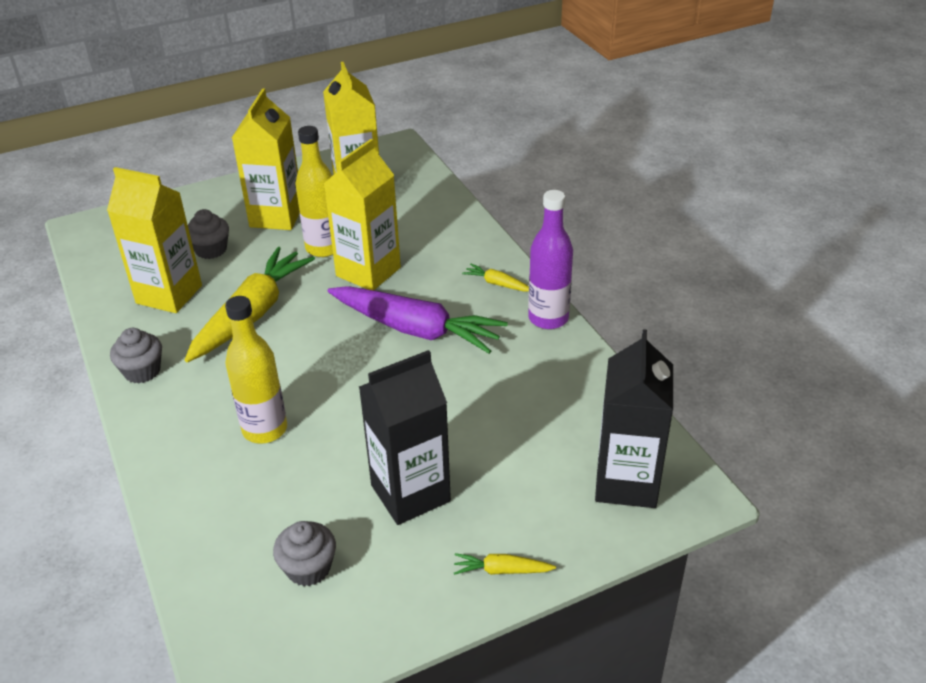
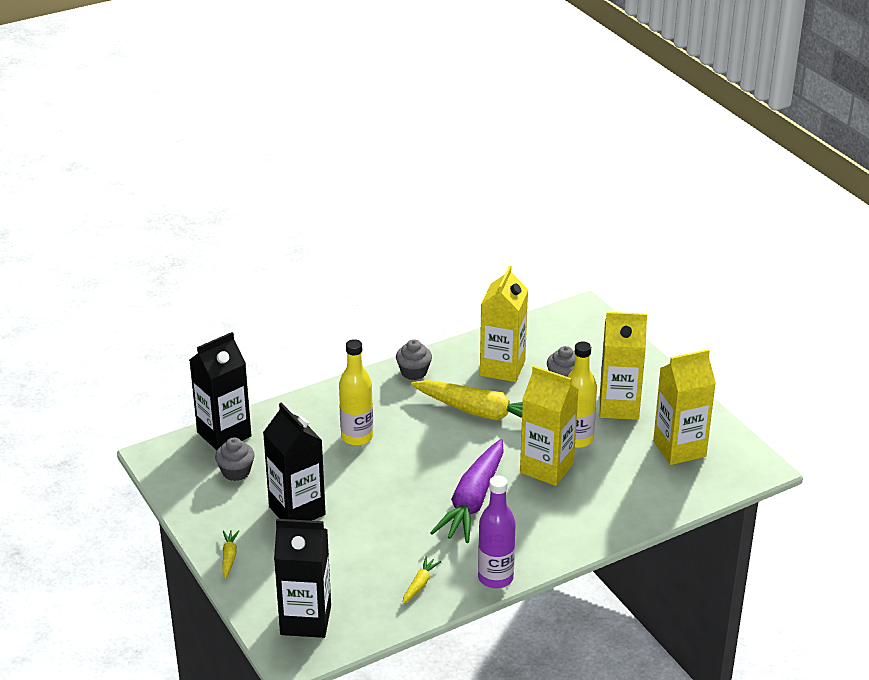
camera: 85 degrees right, 5 degrees down
yellow carrot [462,264,529,292] -> yellow carrot moved to [402,557,441,604]
none -> black carton [189,332,251,450]

